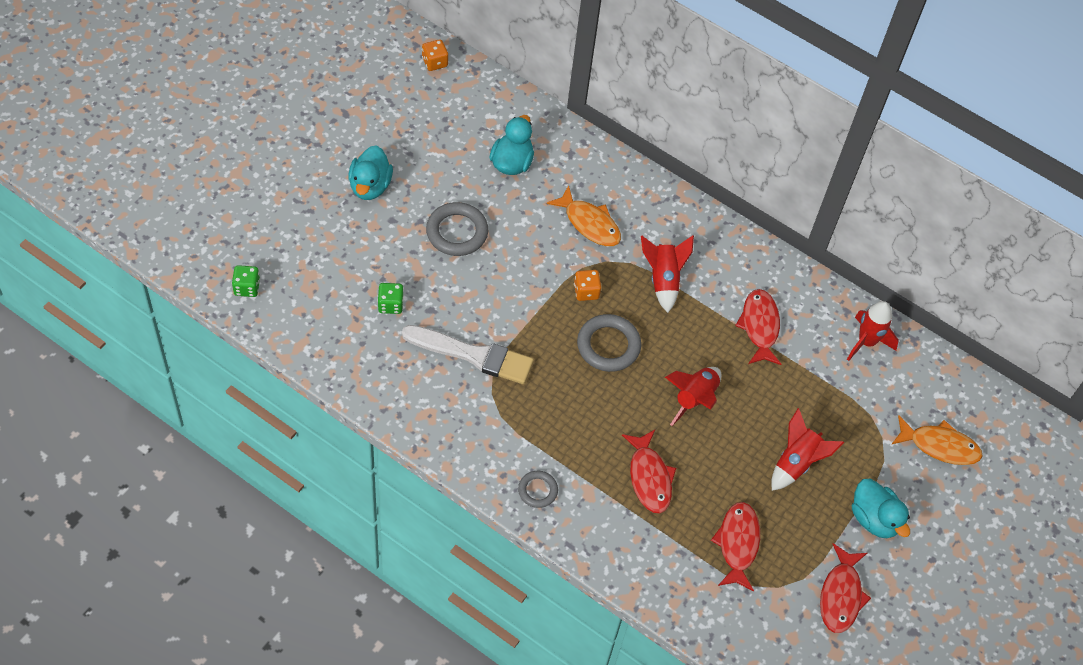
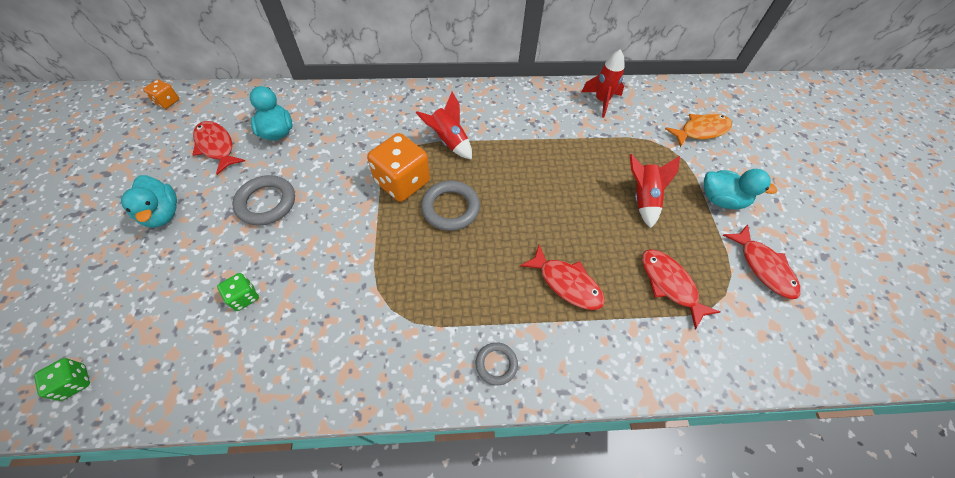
camera: 35 degrees left, 0 degrees up
white brush [402,325,534,384] -> none
orange fish [547,185,621,246] -> none
orange dice [574,270,601,301] -> orange dice [367,133,430,202], size x2.04
red rocket [665,367,722,426] -> none
red fish [735,289,782,365] -> red fish moved to [192,121,245,175]

